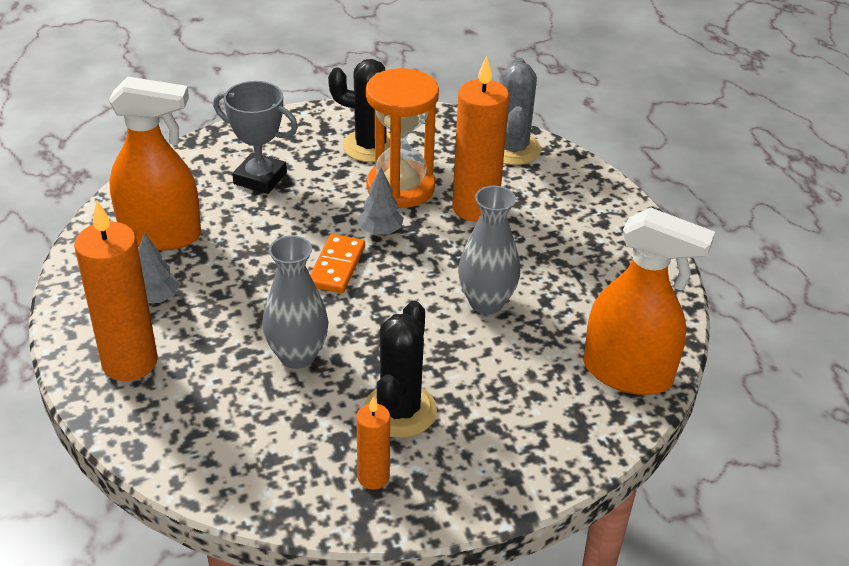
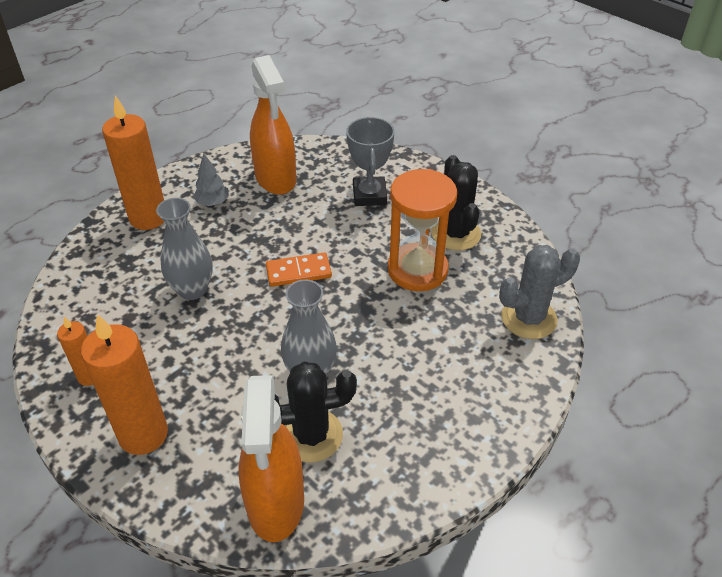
camera: 65 degrees right, 5 degrees up
grey tree [358,168,404,235] -> none
black cactus [364,301,437,438] -> black cactus moved to [275,361,357,462]
orange candle [452,55,509,222] -> orange candle moved to [81,314,168,455]

